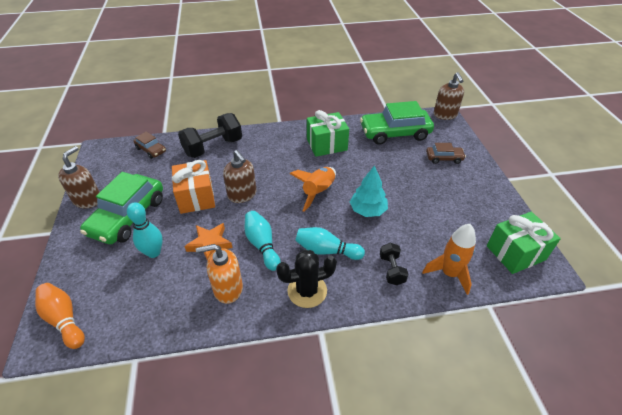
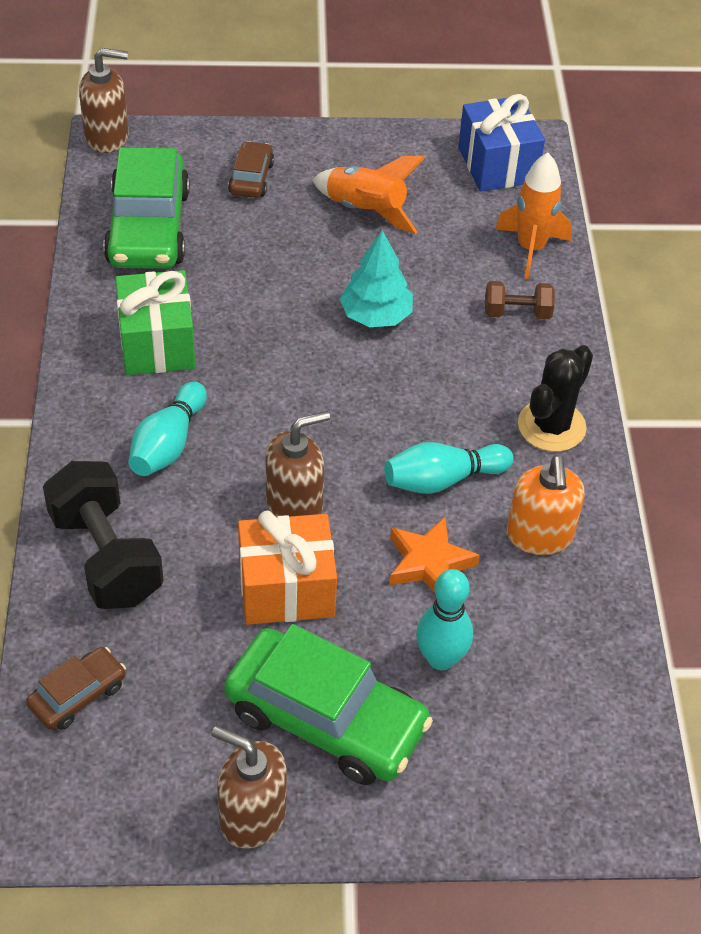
camera: 85 degrees left, 5 degrees up
orange bowling pin [35,283,85,349] -> none
black cactus [276,250,337,308] -> black cactus turned 45 degrees clockwise [518,345,593,452]
orange rocket [290,167,336,212] -> orange rocket moved to [312,156,425,234]
turquoise bowling pin [295,227,365,260] -> turquoise bowling pin moved to [128,382,207,476]
black dumbbell [380,243,409,285] -> brown dumbbell [485,281,555,319]
green gift [487,212,561,274] -> blue gift [458,94,545,191]

